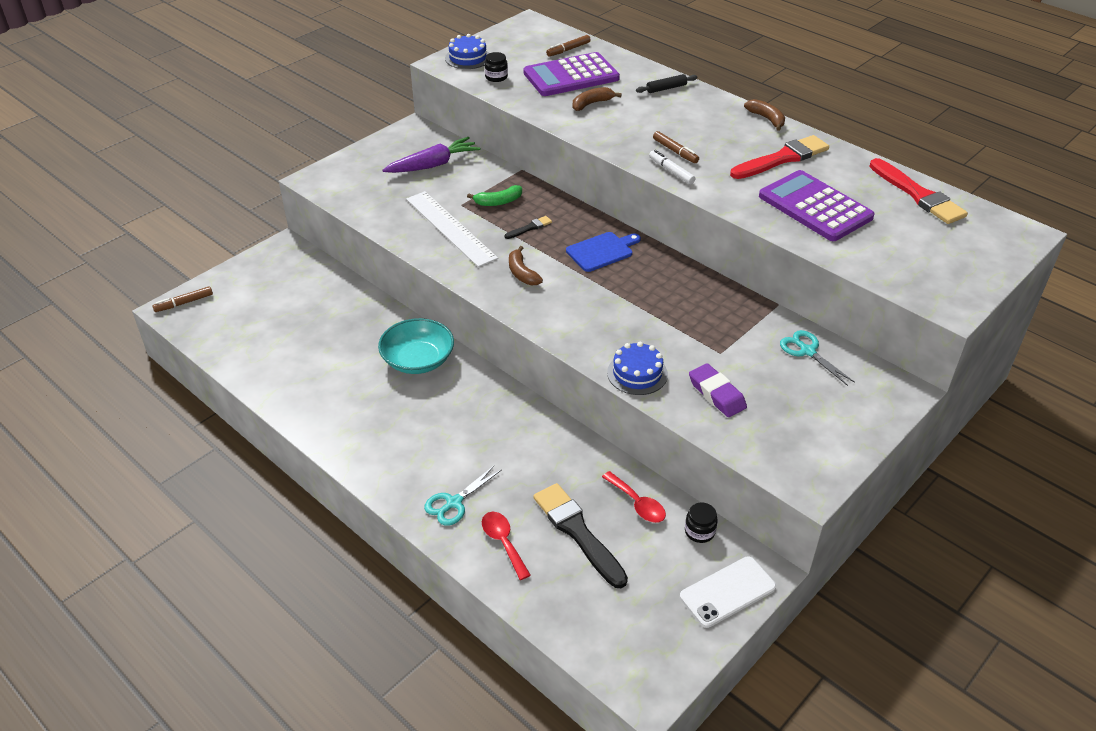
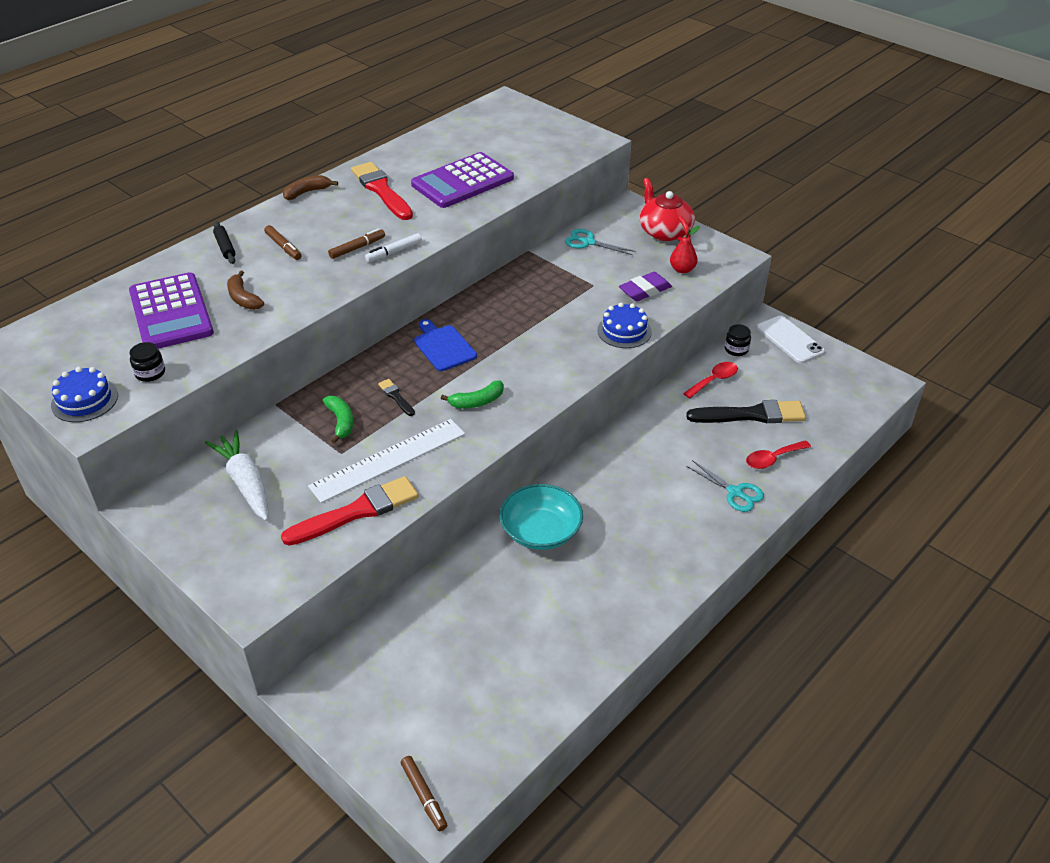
camera: 90 degrees left, 0 degrees up
purple carrot [382,137,481,173] -> white carrot [205,430,268,521]
brown banana [509,246,543,285] -> green banana [441,380,504,409]
black brush [533,483,628,588] -> black brush turned 150 degrees counterclockwise [686,400,806,423]
brown marker [546,35,591,57] -> brown marker moved to [264,225,301,260]
turquoise scissors [780,330,855,386] -> turquoise scissors turned 60 degrees clockwise [565,229,636,255]
red brush [869,158,968,224] -> red brush moved to [281,476,419,546]
none -> red teapot [640,178,695,241]
none -> red pear [670,226,700,273]

